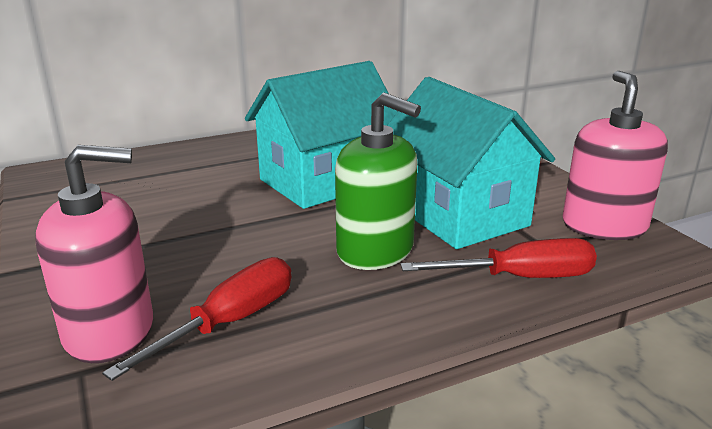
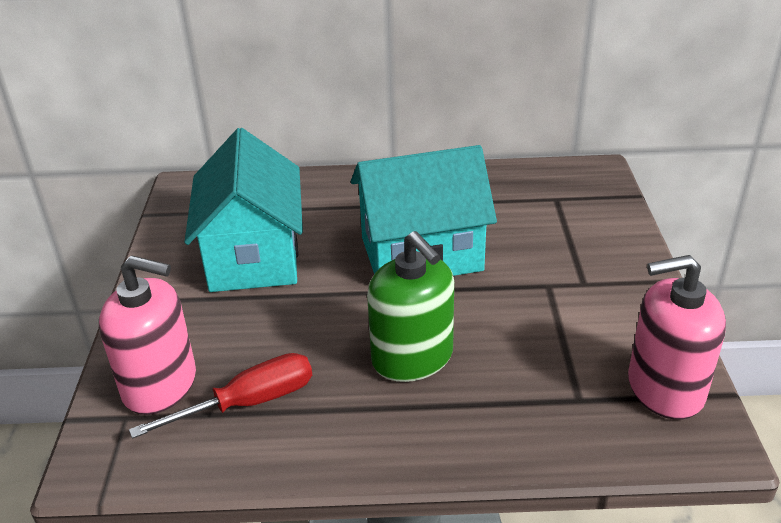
camera: 25 degrees right, 10 degrees up
turquoise house [387,77,555,249] -> turquoise house moved to [184,128,303,292]
red screwdriver [401,238,597,278] -> none
pink soap dispenser [563,71,668,240] -> pink soap dispenser turned 120 degrees counterclockwise [628,255,726,420]

